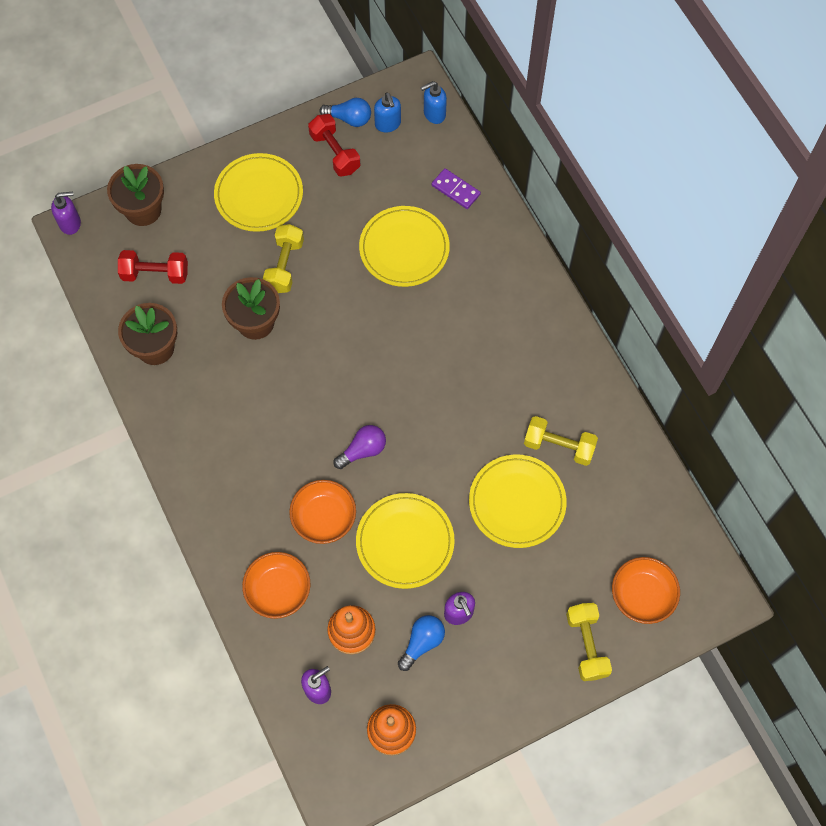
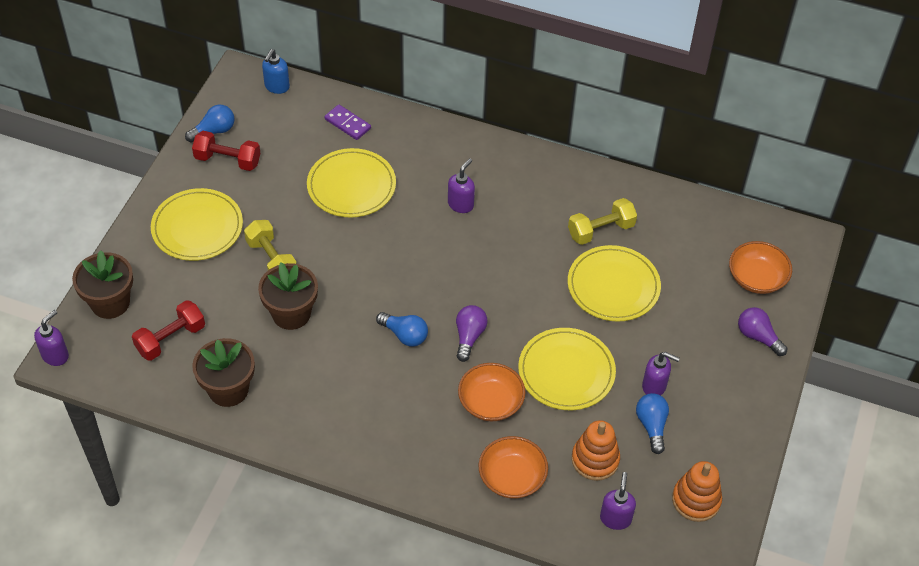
camera: 45 degrees left, 15 degrees down
blue soap dispenser [374,92,401,132] -> none
purple domino [432,168,481,209] -> purple domino turned 45 degrees clockwise [324,104,371,140]
yellow dumbbell [566,603,612,681] -> purple light bulb [738,307,787,356]
none -> blue light bulb [376,312,428,347]
none -> purple soap dispenser [448,158,475,213]

